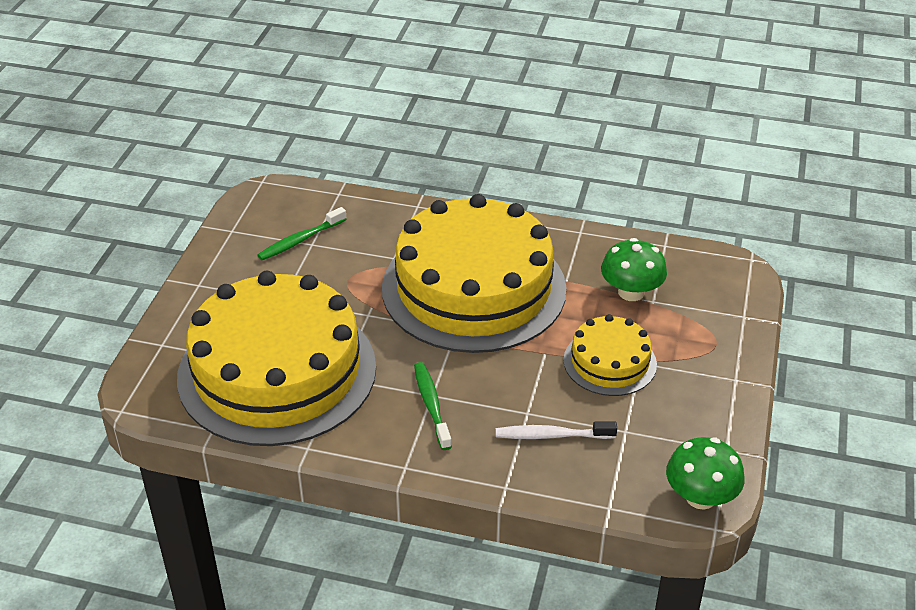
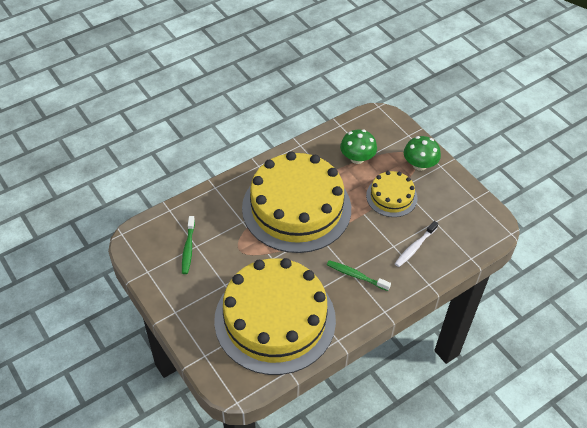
camera: 50 degrees left, 10 degrees up
green mushroom [666,437,744,510] -> green mushroom moved to [404,136,441,171]

